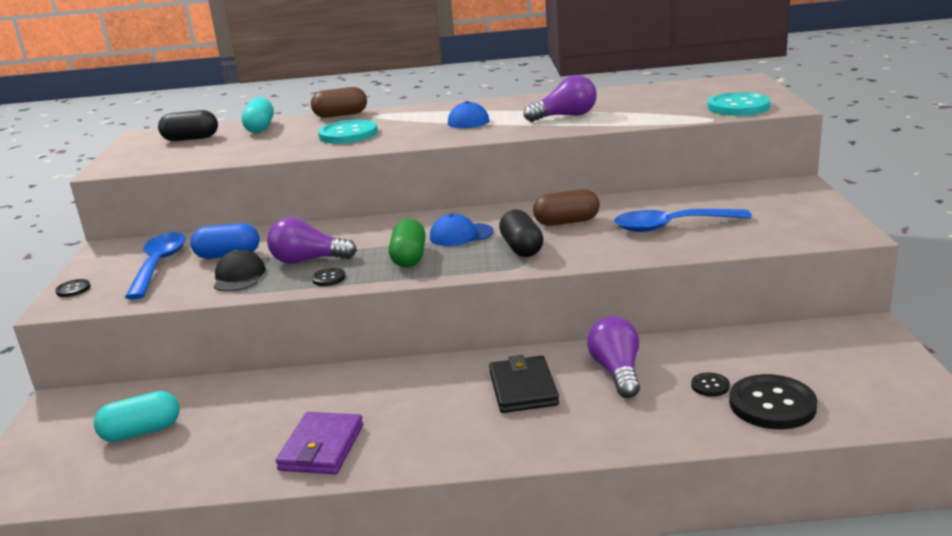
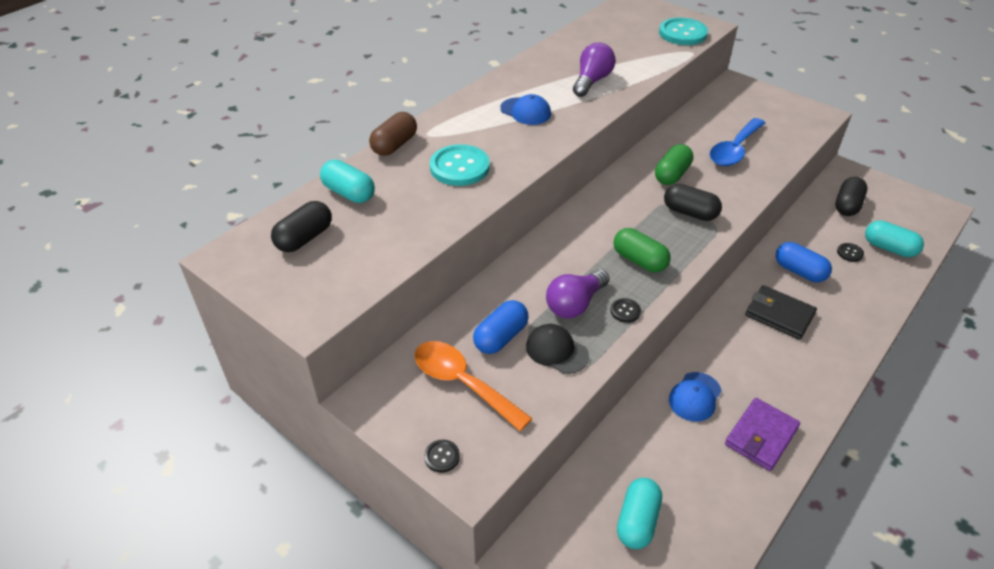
camera: 50 degrees left, 20 degrees up
blue spoon [125,232,186,300] -> orange spoon [414,341,533,431]
purple wallet [276,412,363,474] -> purple wallet turned 75 degrees clockwise [725,398,800,471]
blue cap [430,213,494,246] -> blue cap moved to [669,372,722,422]
brown capsule [533,189,600,226] -> green capsule [655,144,693,185]
purple light bulb [587,316,640,398] -> blue capsule [776,242,832,282]
black button [729,374,817,429] -> turquoise capsule [865,220,924,257]
none -> black capsule [835,177,867,216]

